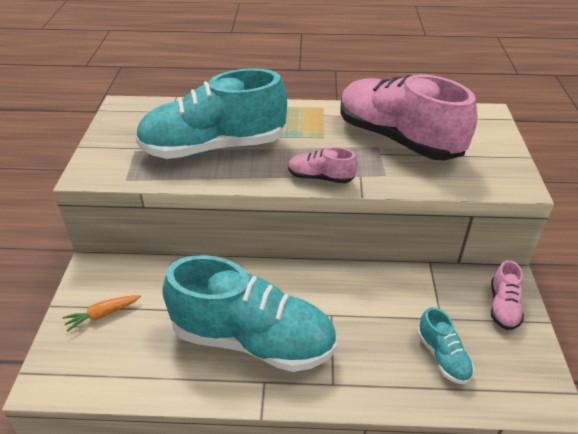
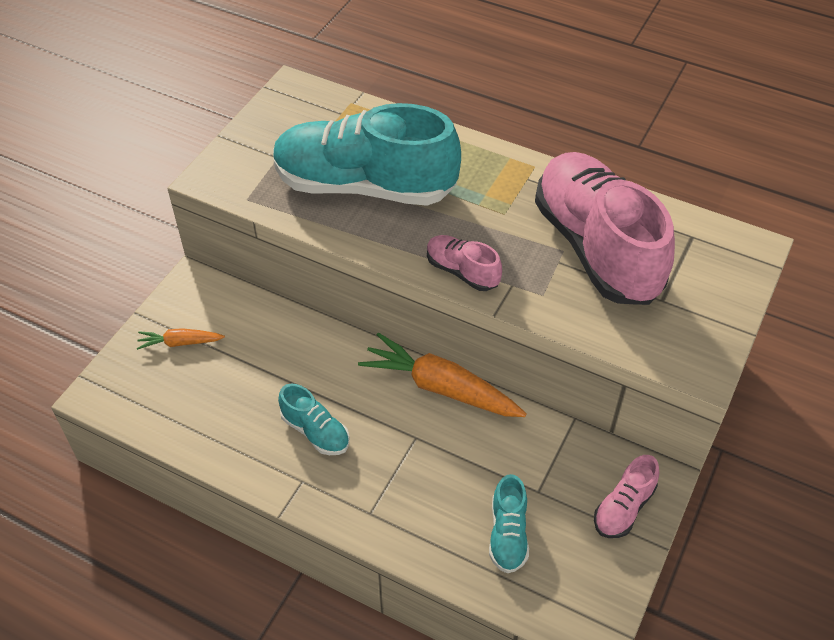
camera: 25 degrees right, 10 degrees up
turquoise shoe [162,255,337,372] -> turquoise shoe [278,384,350,455], size x0.44
none -> orange carrot [358,332,527,417]

